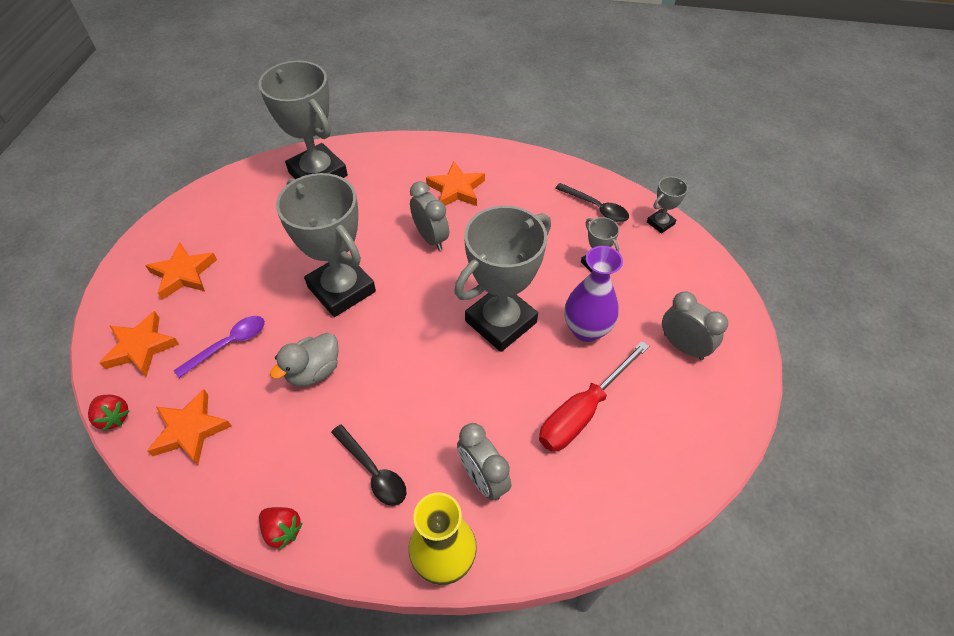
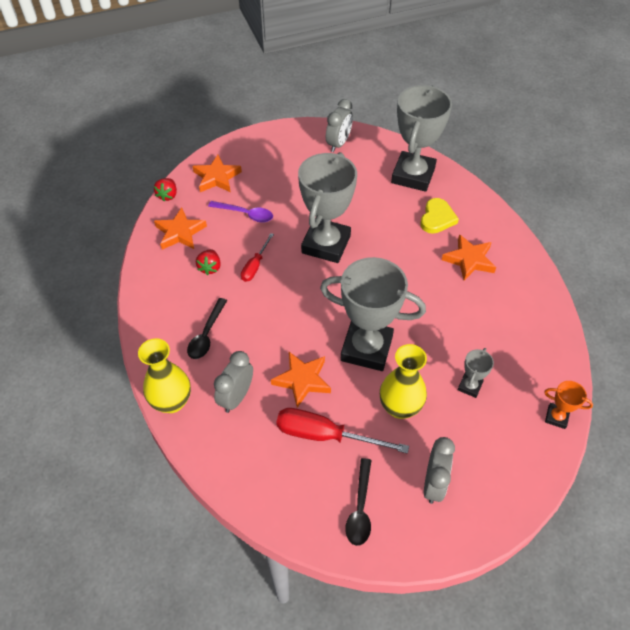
camera: 60 degrees right, 0 degrees up
orange star [145,242,217,300] -> orange star moved to [271,352,331,408]
red strawberry [259,507,303,550] -> red strawberry moved to [196,249,221,275]
grey duck [270,333,338,387] -> red screwdriver [241,233,274,282]
grey clock [410,181,449,250] -> grey clock moved to [326,99,353,152]
black spoon [555,183,629,222] -> black spoon moved to [345,458,371,546]
purple vase [564,246,623,342] -> yellow vase [380,344,427,419]
grey trophy [647,176,688,234] -> orange trophy [544,381,593,429]
none -> yellow heart [420,198,459,234]

